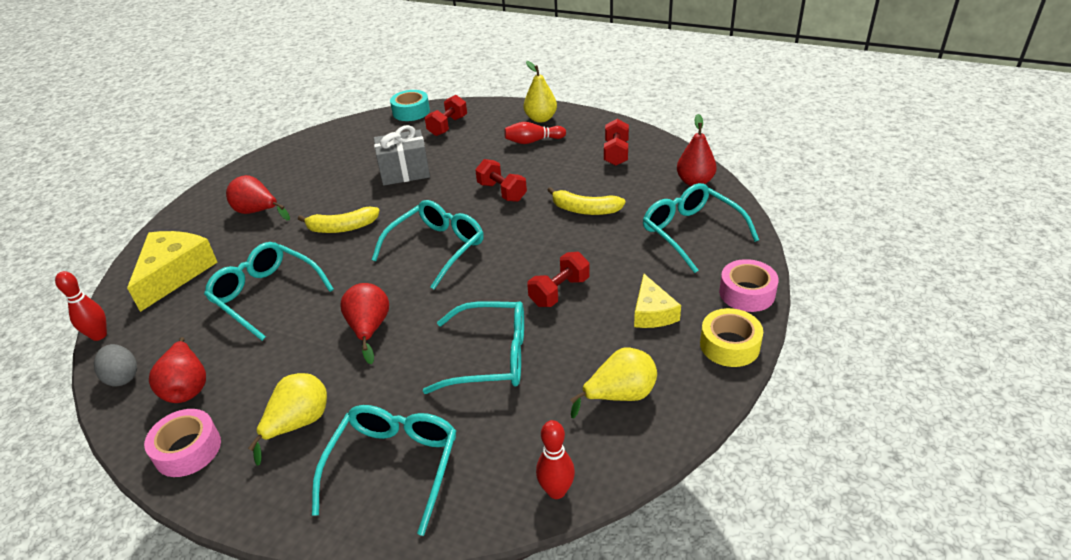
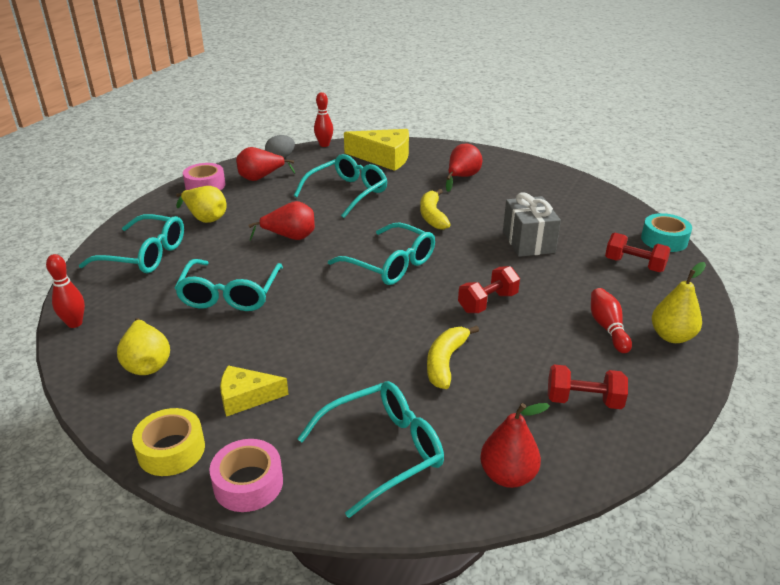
camera: 90 degrees right, 5 degrees down
red dumbbell [527,252,590,307] -> none

